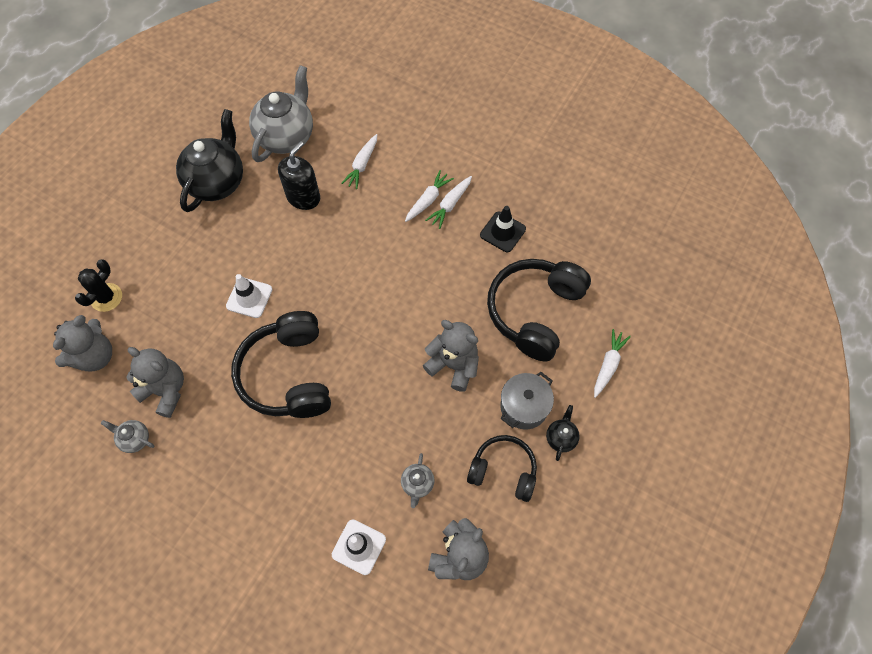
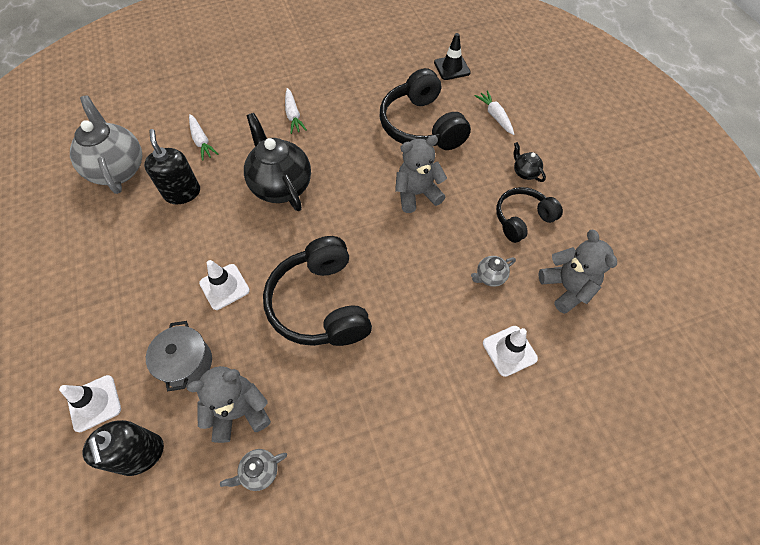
camera: 50 degrees left, 5 degrees down
grey teddy bear [53,315,112,371] -> black soap dispenser [82,420,164,476]
black cactus [75,259,122,312] -> white traffic cone [59,375,121,432]
black teapot [176,109,243,212] -> black teapot moved to [244,113,311,211]
black headphones [231,311,331,418] -> black headphones turned 45 degrees clockwise [263,236,372,346]
grey teapot [401,453,434,508] -> grey teapot turned 105 degrees clockwise [471,256,516,287]
white carrot [405,170,454,222] -> none
black traffic cone [480,206,526,252] -> black traffic cone moved to [434,33,471,80]
grey pot [500,372,554,429] -> grey pot moved to [146,321,212,391]

